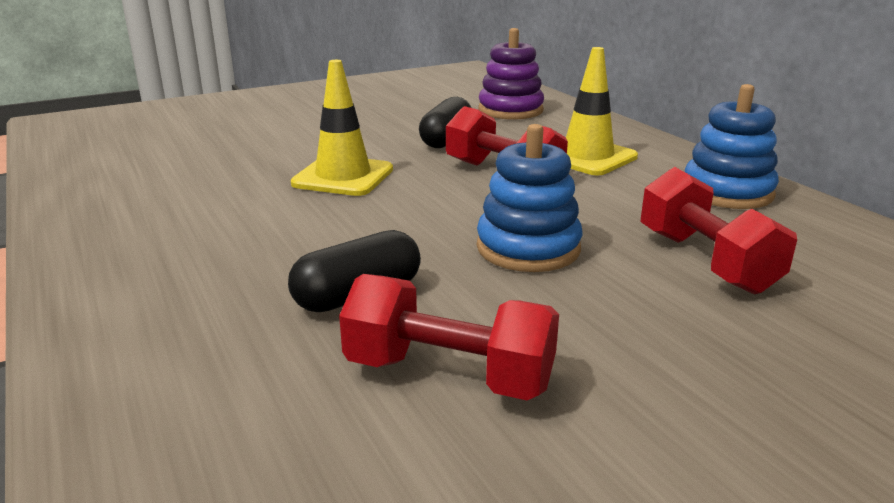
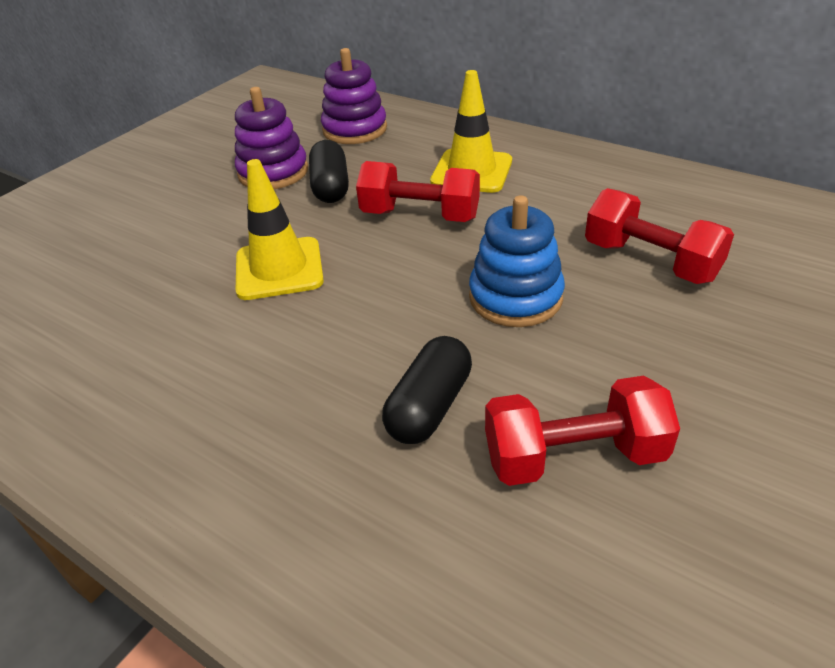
camera: 25 degrees left, 15 degrees up
blue stacking toy [685,84,779,209] -> none
none -> purple stacking toy [235,87,308,189]

